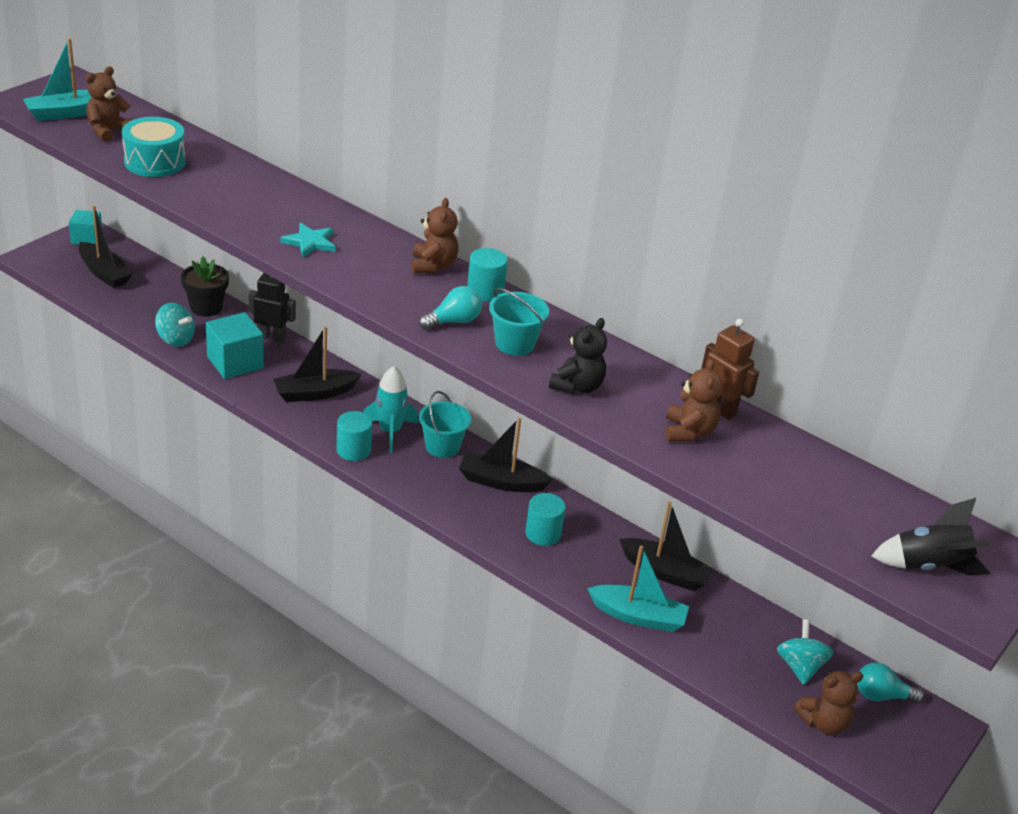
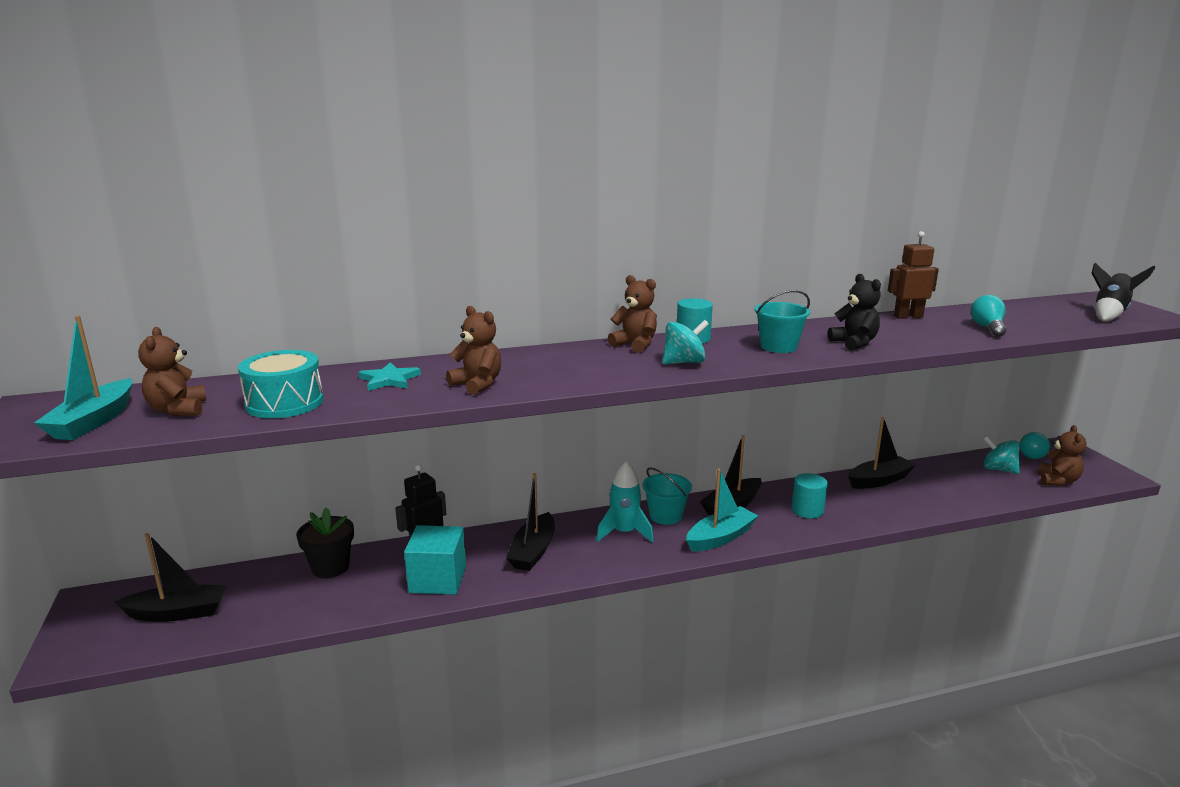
camera: 50 degrees left, 15 degrees down
turquoise cube [69,210,102,245] -> none
turquoise spinning top [155,303,195,347] -> turquoise spinning top moved to [662,320,709,364]
turquoise star [280,223,336,258] -> turquoise star moved to [358,362,421,391]
turquoise cylinder [337,411,372,461] -> none
turquoise light bulb [419,286,482,330] -> turquoise light bulb moved to [971,295,1006,337]
turquoise boat [587,545,689,632] -> turquoise boat moved to [686,469,758,552]
brown teddy bear [665,359,723,442] -> brown teddy bear moved to [446,306,501,395]

